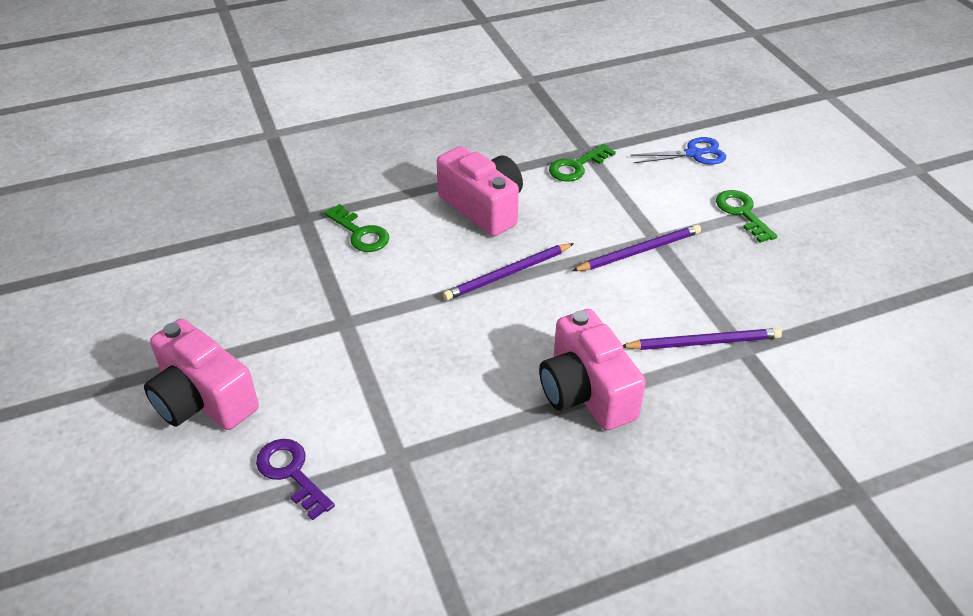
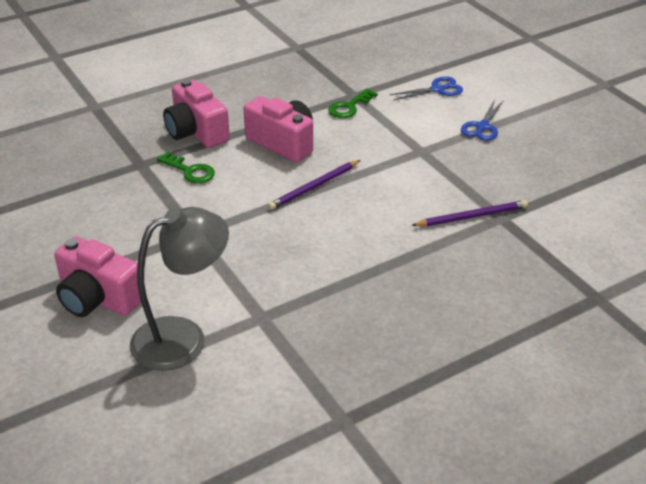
camera: 10 degrees left, 5 degrees down
purple key [256,439,335,520] -> grey lamp [130,207,229,371]
pink camera [539,309,646,431] -> pink camera moved to [163,79,230,148]
purple pencil [572,225,701,271] -> none
green key [716,190,777,243] -> blue scissors [461,100,504,141]

